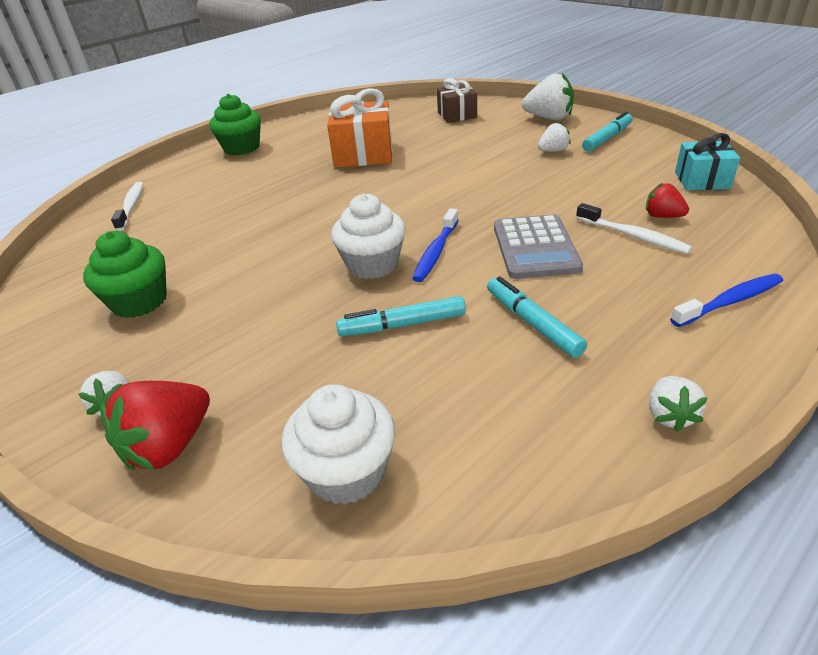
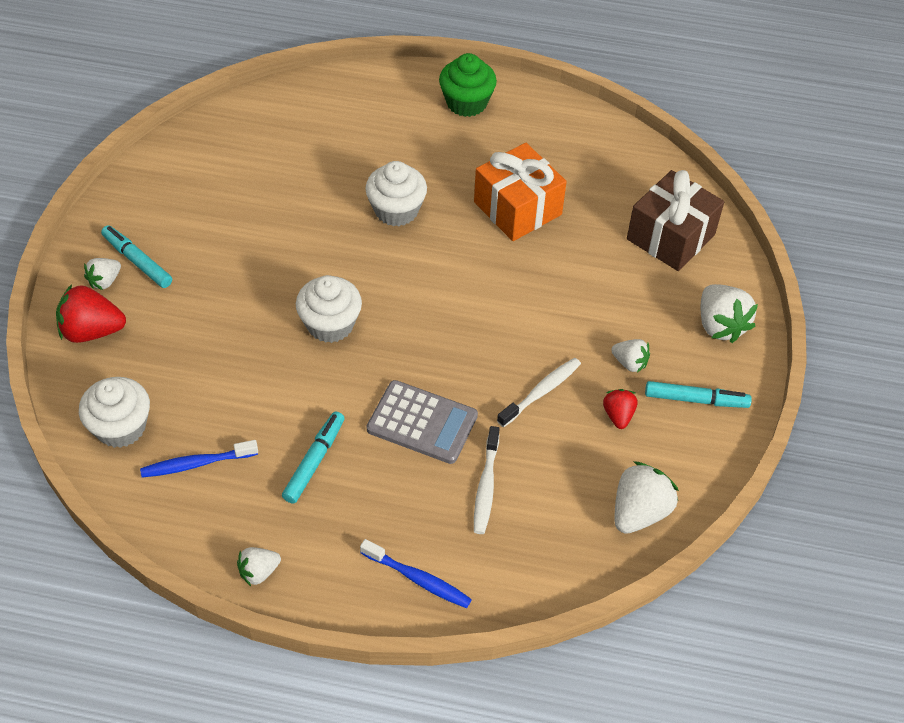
camera: 50 degrees right, 15 degrees up
green cupcake [83,231,167,318] -> none
white toothbrush [111,182,143,231] -> white toothbrush moved to [497,358,581,427]
turquoise marker [336,296,466,336] -> turquoise marker moved to [101,225,172,288]
blue toothbrush [412,208,459,282] -> blue toothbrush moved to [140,440,258,478]
brown gift [437,78,477,123] -> brown gift [627,170,724,271], size x1.58
grey calculator [494,214,583,279] -> grey calculator turned 120 degrees counterclockwise [367,380,478,464]
red strawberry [646,183,689,218] -> red strawberry moved to [603,389,637,429]
turquoise gift [675,133,740,190] -> white strawberry [614,462,679,534]
none -> white cupcake [365,161,427,226]

